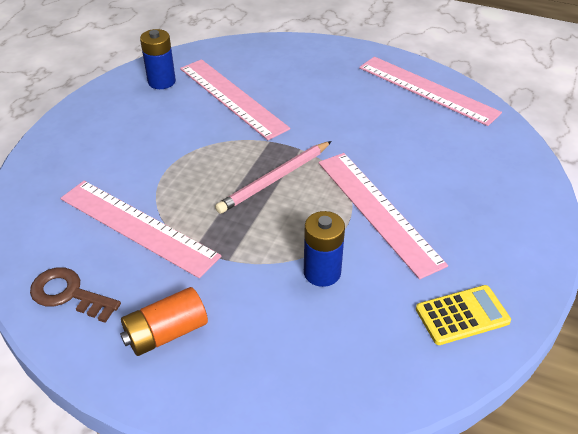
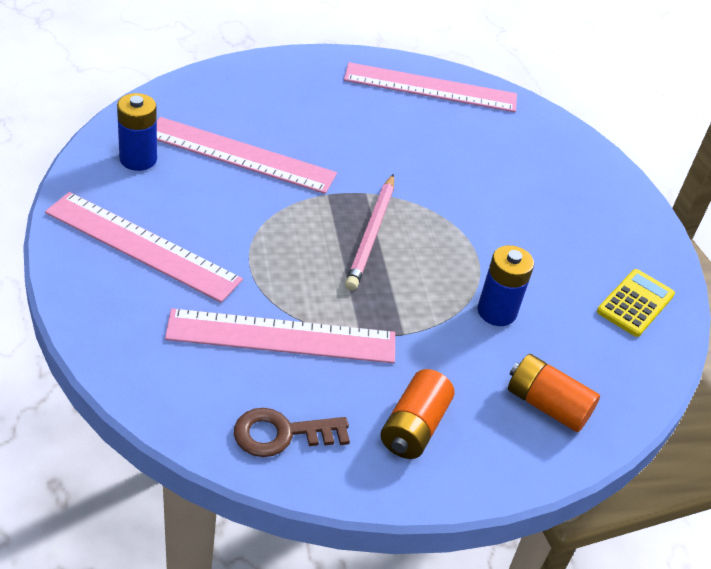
camera: 40 degrees left, 0 degrees up
pink ruler [318,153,448,279] -> pink ruler moved to [45,192,243,303]
none -> orange battery [508,354,600,432]

